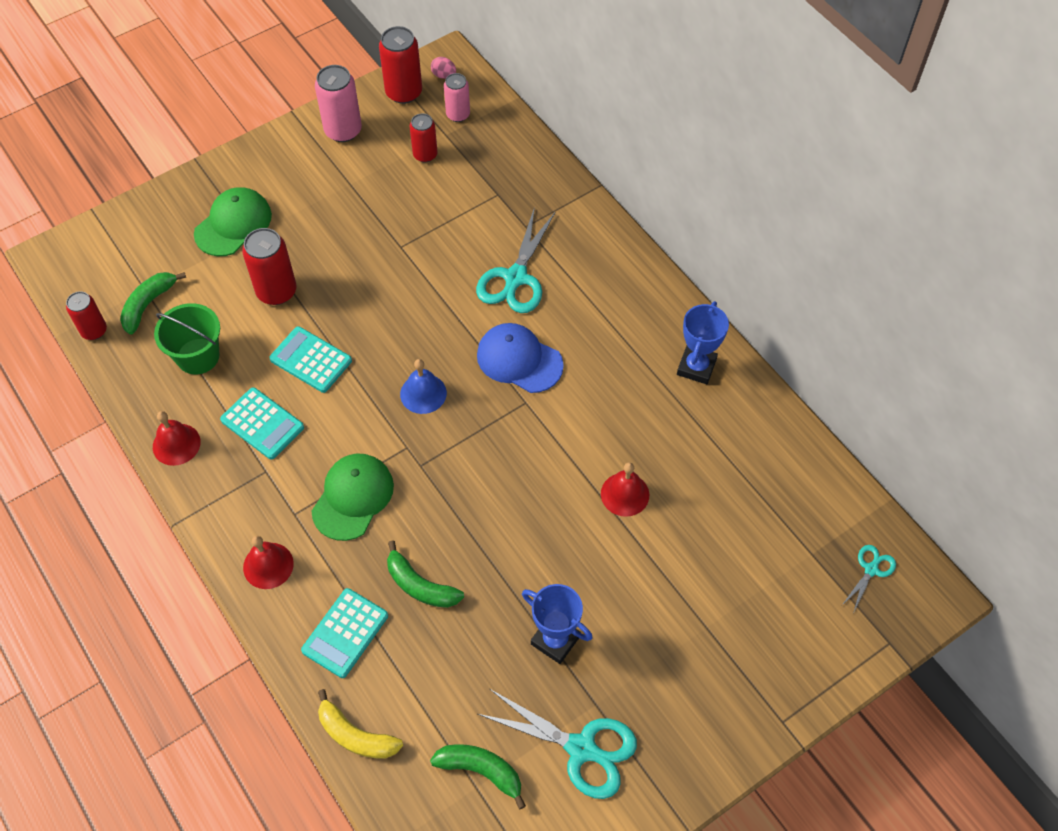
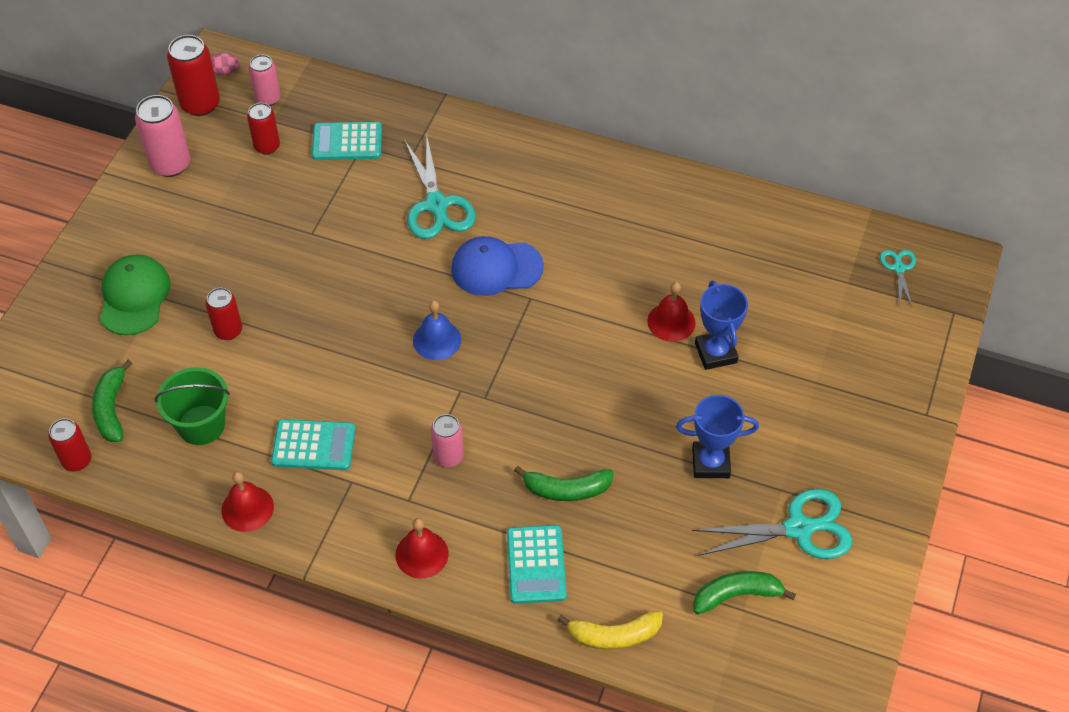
camera: 35 degrees left, 5 degrees down
red can [242,228,297,305] -> red can [206,288,242,340], size x0.64
turquoise calculator [269,326,352,393] -> turquoise calculator moved to [312,122,382,160]
green cap [312,454,394,541] -> pink can [431,414,464,467]
blue trophy [677,301,729,384] -> blue trophy moved to [695,281,748,370]

